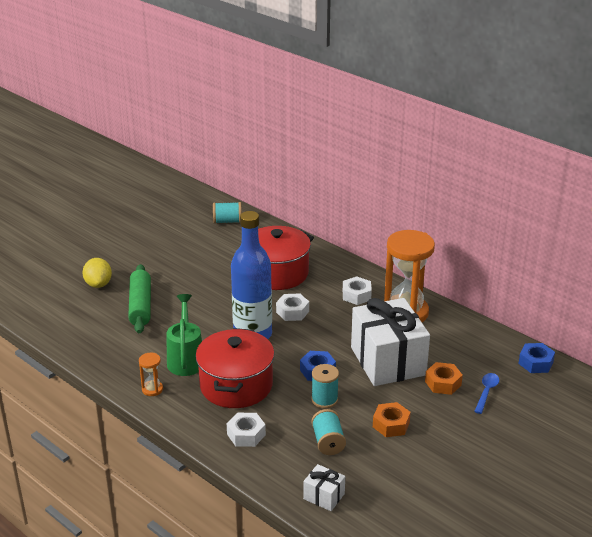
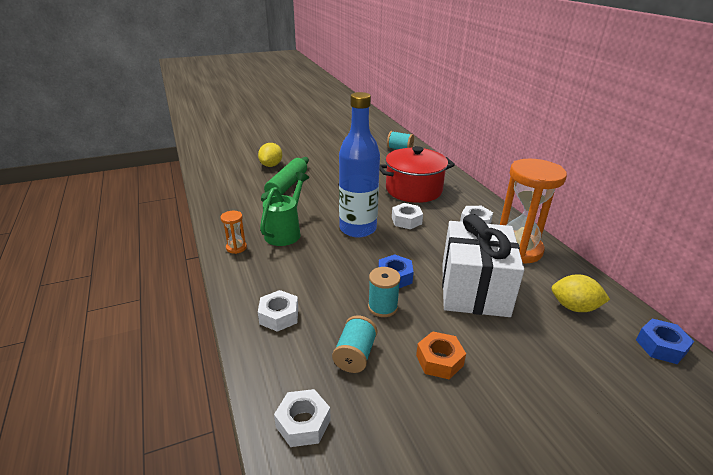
camera: 25 degrees right, 0 degrees up
red pot [196,328,275,408] -> none
white gift [303,464,345,511] -> white nut [274,389,331,447]
orange nut [425,362,463,395] -> none
blue spoon [474,373,499,414] -> none
none -> yellow lemon [552,274,610,312]

